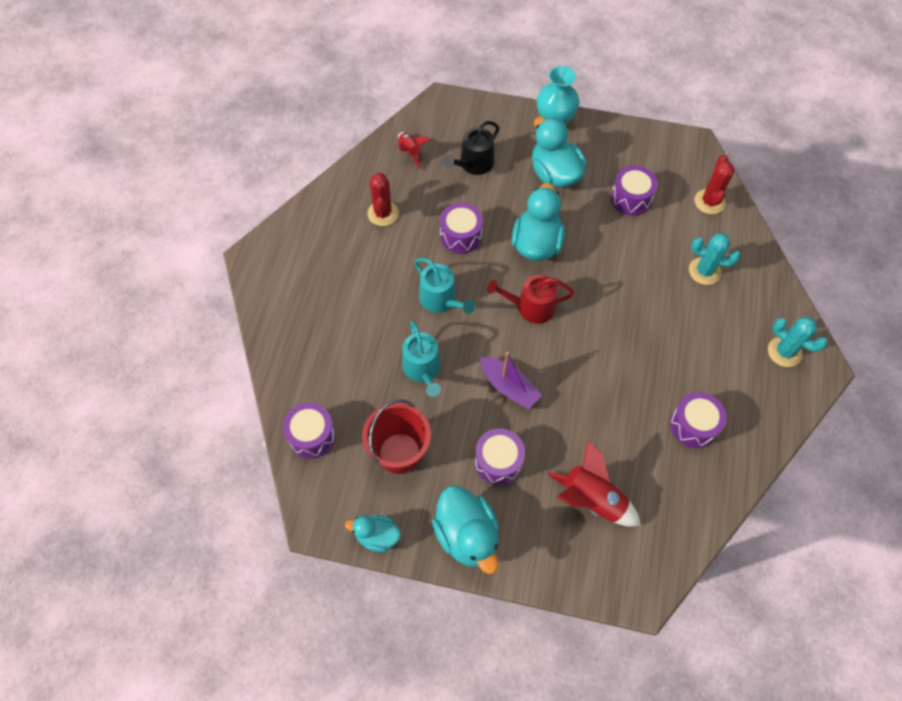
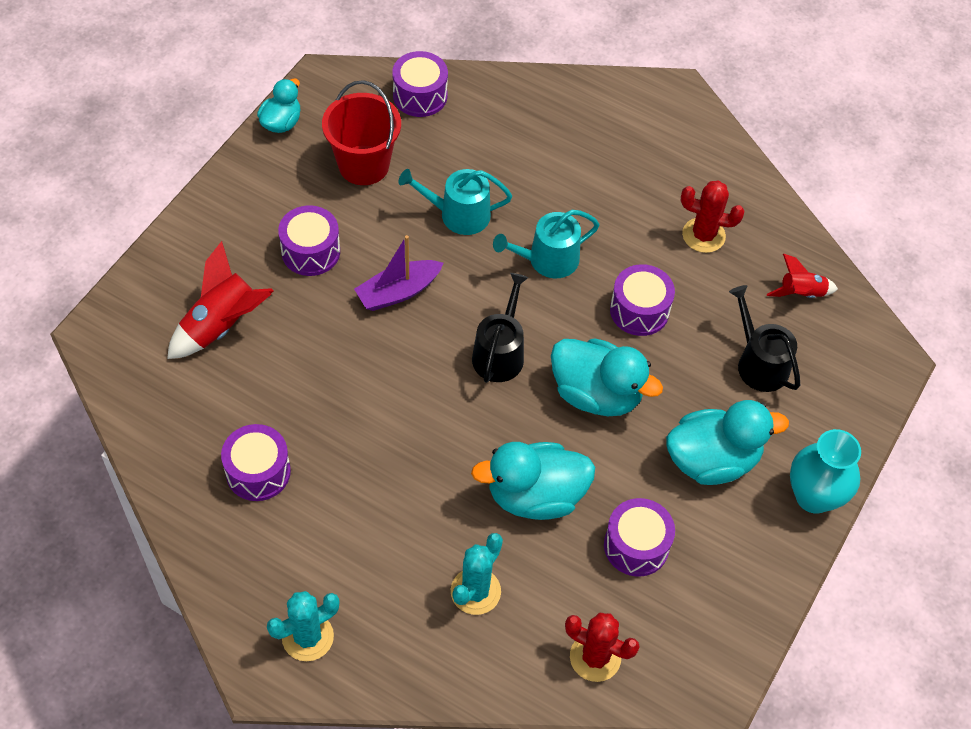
camera: 105 degrees right, 5 degrees down
turquoise duck [432,486,499,574] -> turquoise duck moved to [471,442,595,520]
red watering can [487,275,574,324] -> black watering can [472,273,529,383]

